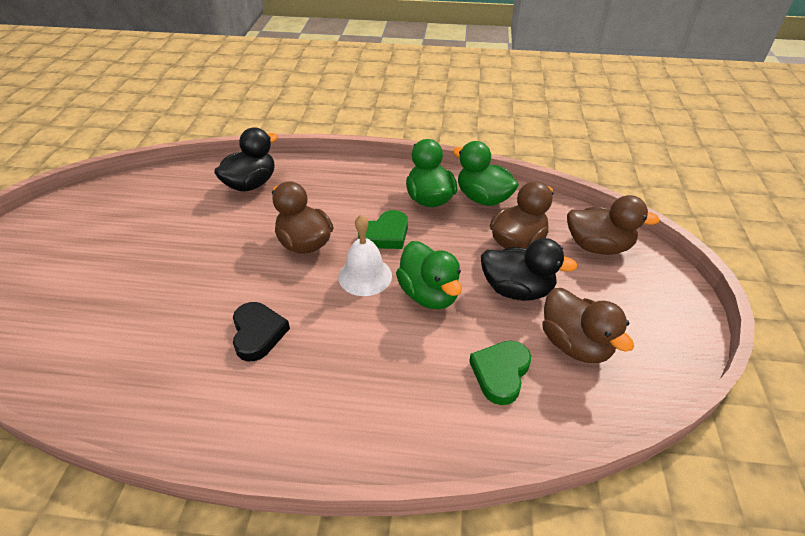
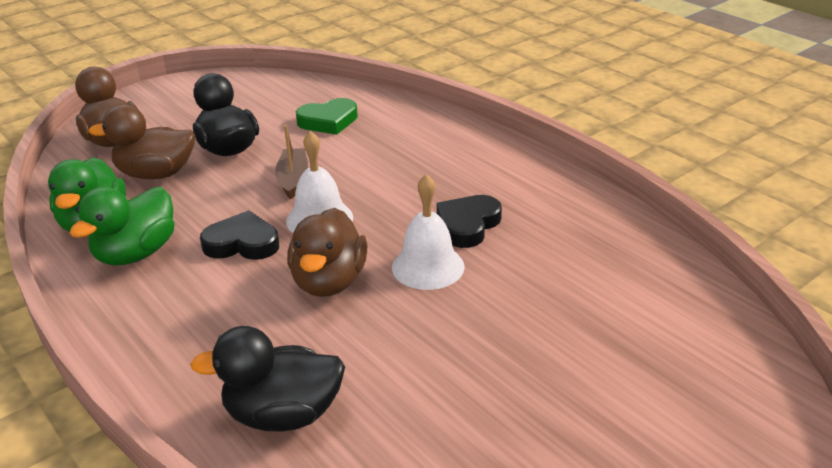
camera: 135 degrees left, 10 degrees down
green heart [358,210,408,249] -> black heart [200,210,279,260]
green duck [396,241,462,309] -> brown boat [275,125,308,199]
brown duck [542,288,634,363] -> none
none -> white bell [392,174,465,290]

